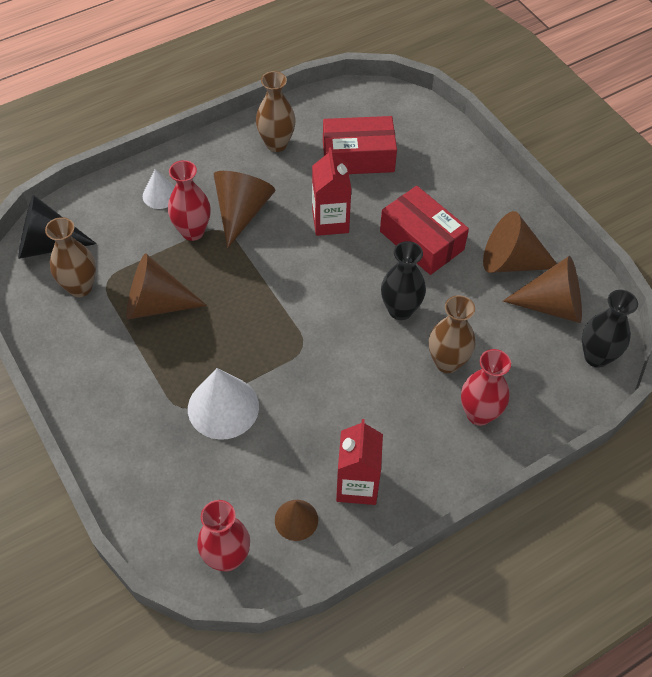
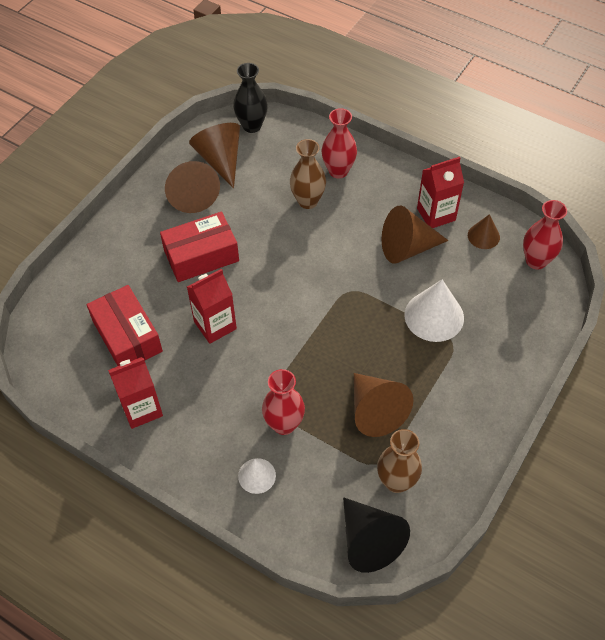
camera: 115 degrees left, 0 degrees up
brown cone [214,171,275,248] -> brown cone moved to [382,206,448,263]
brown vase [256,71,296,152] -> red carton [108,357,163,429]
red box [380,186,469,275] -> red box turned 45 degrees clockwise [160,212,239,282]
black vase [381,241,426,320] -> none

